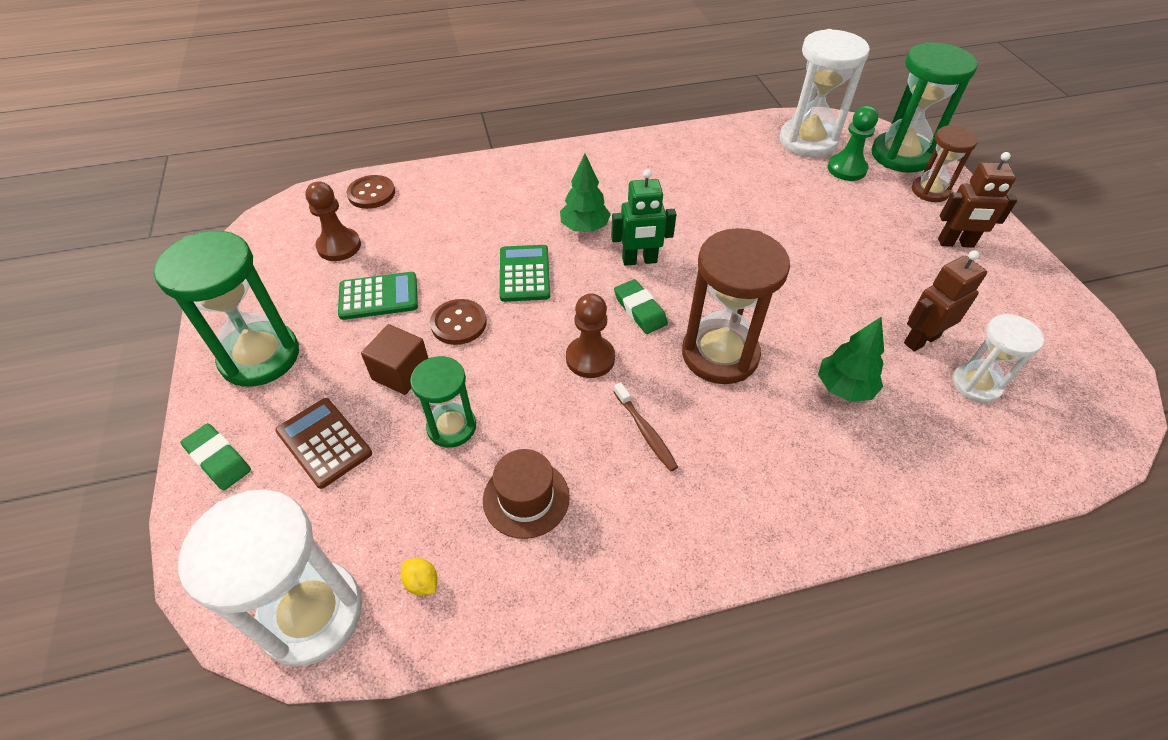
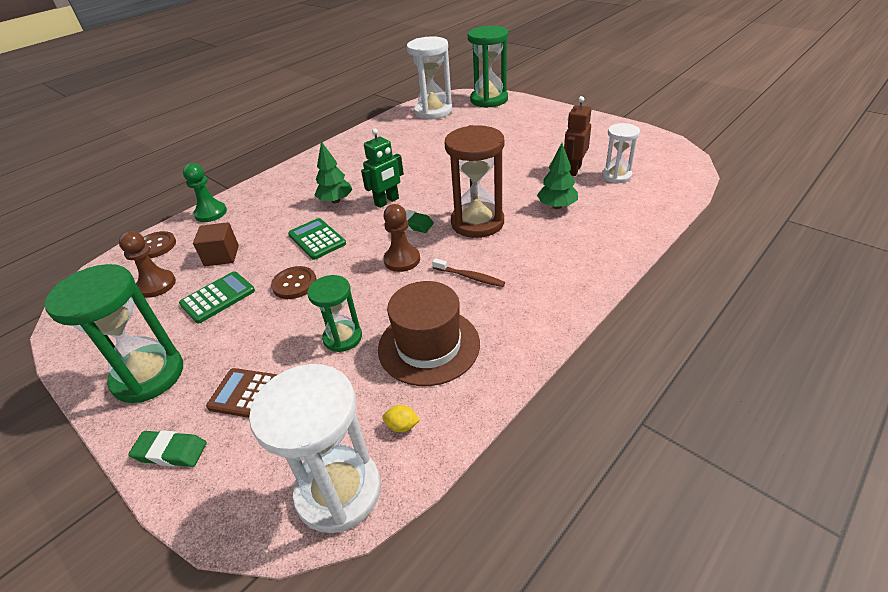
camera: 30 degrees left, 10 degrees down
brown cube [361,324,428,395] -> brown cube moved to [193,222,239,266]
brown hat [483,449,570,539] -> brown hat [378,281,480,386], size x1.55
green pawn [828,106,878,181] -> green pawn moved to [183,163,227,222]
brown hourglass [912,126,978,202] -> none
brown robot [938,152,1017,248] -> none

